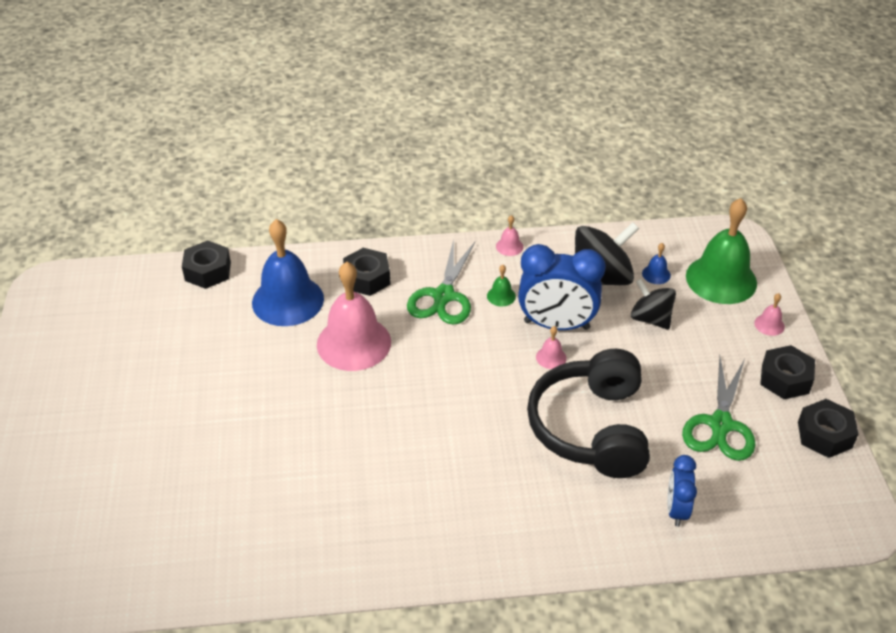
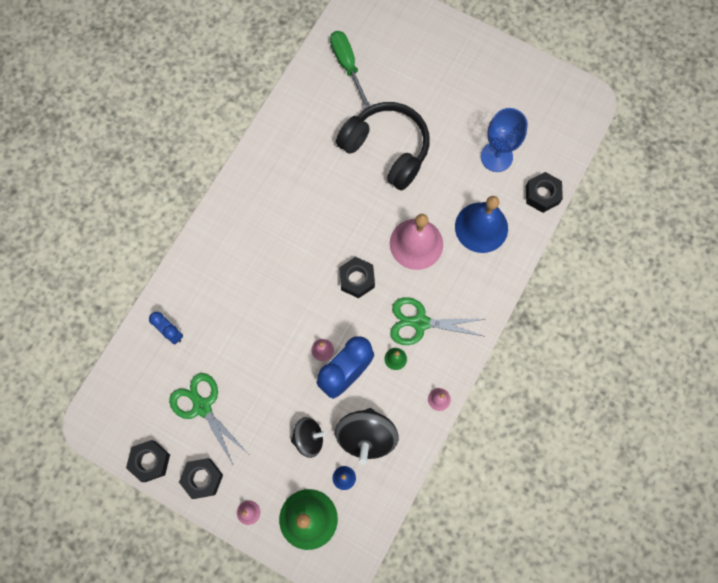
camera: 125 degrees right, 30 degrees up
black nut [343,248,391,296] -> black nut moved to [339,257,375,298]
green scissors [407,239,475,325] -> green scissors turned 45 degrees counterclockwise [390,297,484,345]
black headphones [527,349,650,478] -> black headphones moved to [336,102,430,190]
none -> green screwdriver [330,31,370,109]
none -> blue goblet [481,108,528,172]

